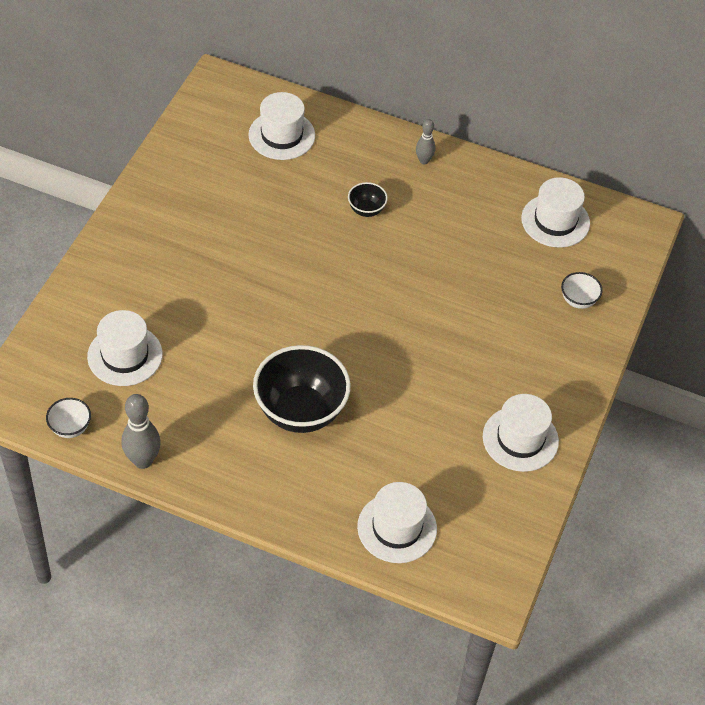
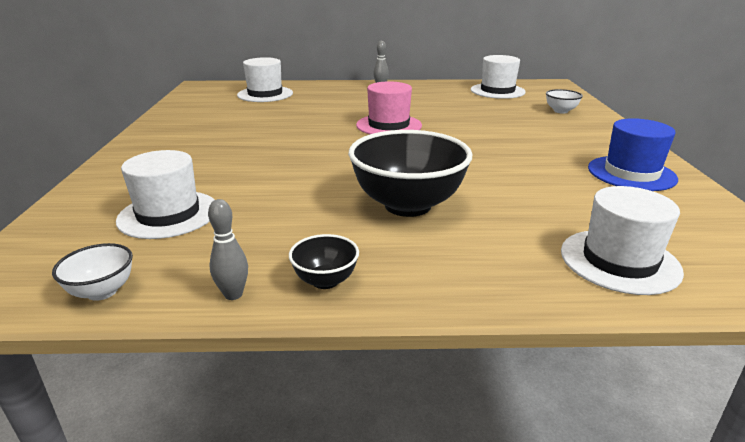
camera: 20 degrees left, 25 degrees down
grey bowling pin [121,394,161,469] -> grey bowling pin [208,199,248,300], size x0.60
black bowl [348,182,388,217] -> black bowl moved to [289,234,359,289]
white hat [483,394,559,472] -> blue hat [588,118,678,191]
none -> pink hat [356,81,422,134]

